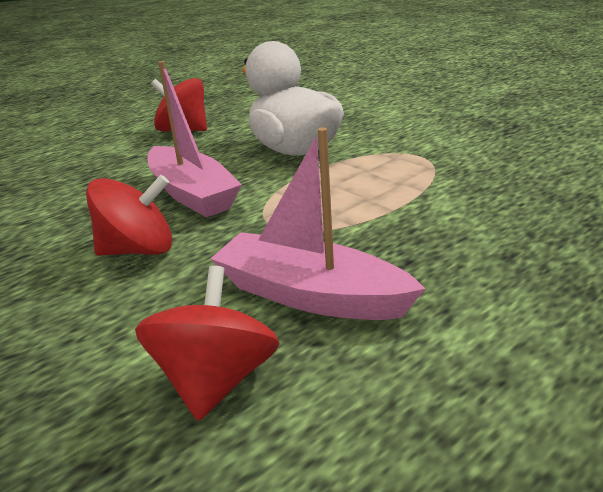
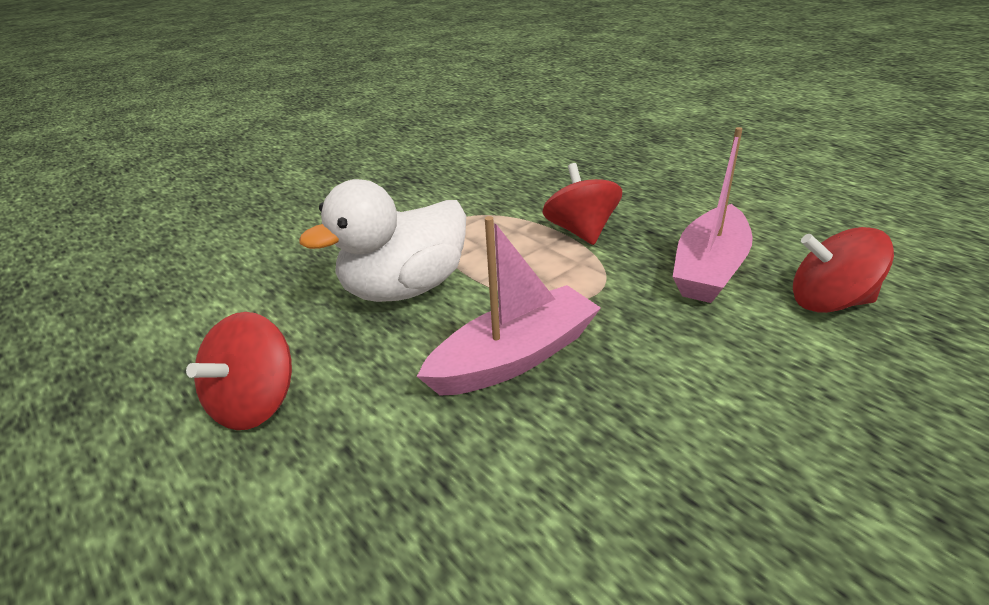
camera: 90 degrees left, 5 degrees up
red spinning top [86,175,172,256] -> red spinning top moved to [542,163,622,245]

